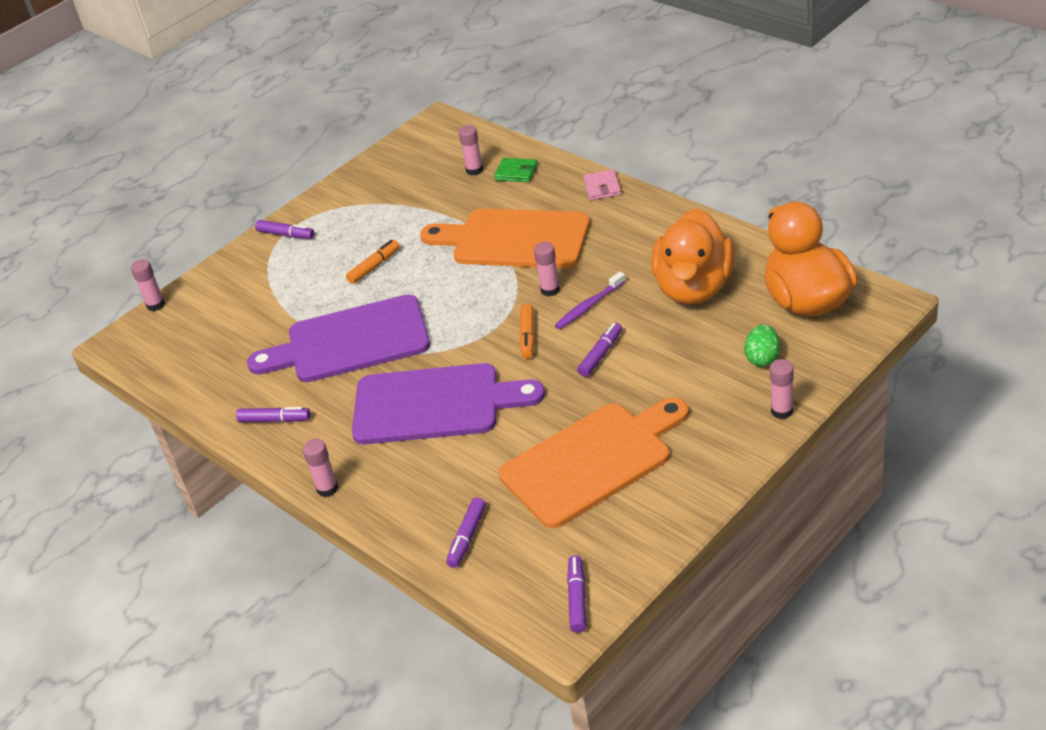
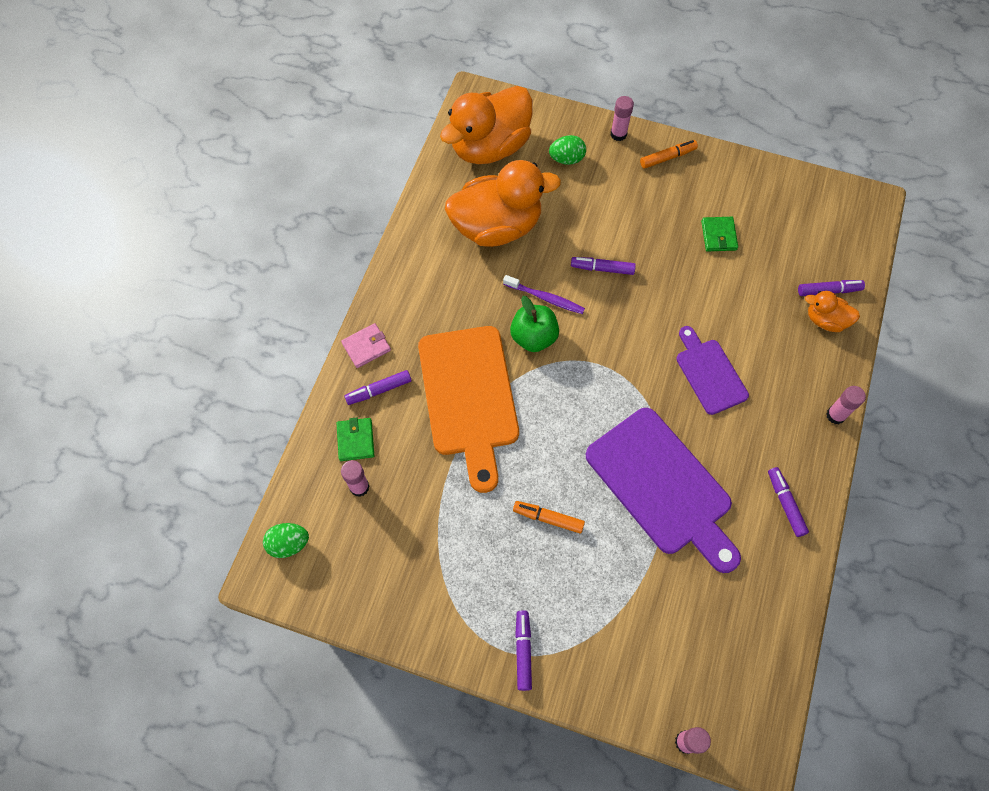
camera: 120 degrees left, 25 degrees up
purple cutting board [352,363,545,444] -> purple cutting board [676,326,749,415], size x0.56
orange cutting board [499,397,689,528] -> green wallet [701,217,738,252]
orange marker [520,304,534,359] -> orange marker moved to [640,140,698,169]
pink glue stick [534,242,560,297] -> green apple [510,296,559,352]
purple marker [567,555,586,633] -> purple marker moved to [345,370,411,405]
none -> green egg [263,523,309,558]
none -> orange duck [805,291,860,332]

